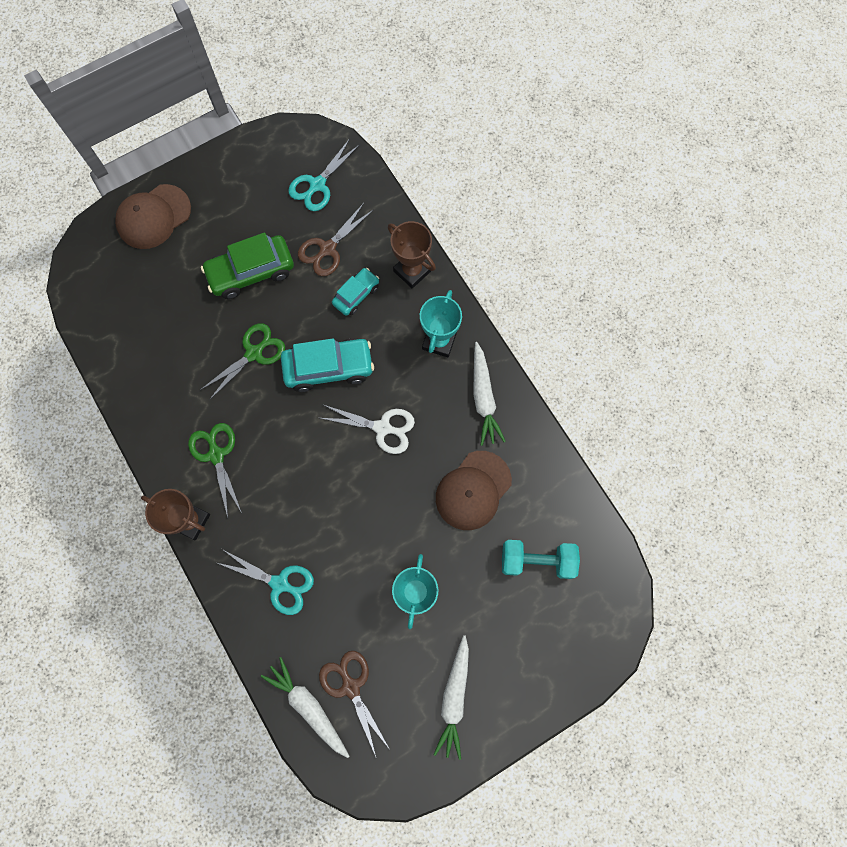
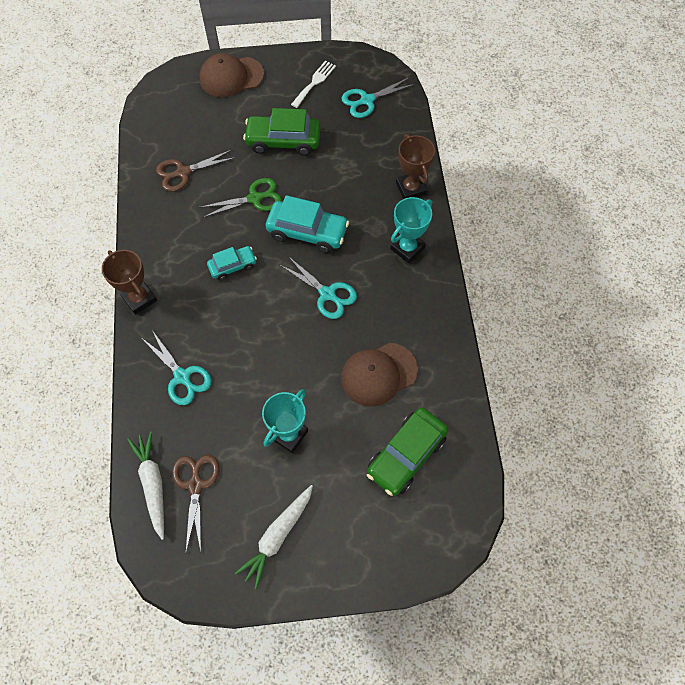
camera: 25 degrees right, 10 degrees down
green scissors [188,423,242,518] -> none
brown scissors [298,203,373,276] -> brown scissors moved to [156,150,236,191]
white scissors [320,404,415,454] -> turquoise scissors [280,256,357,319]
turquoise car [332,268,379,316] -> turquoise car moved to [207,246,257,281]
white carrot [473,342,506,446] -> none
turquoise dumbbell [502,540,580,579] -> green car [367,408,448,496]
none -> white fork [291,61,336,108]

